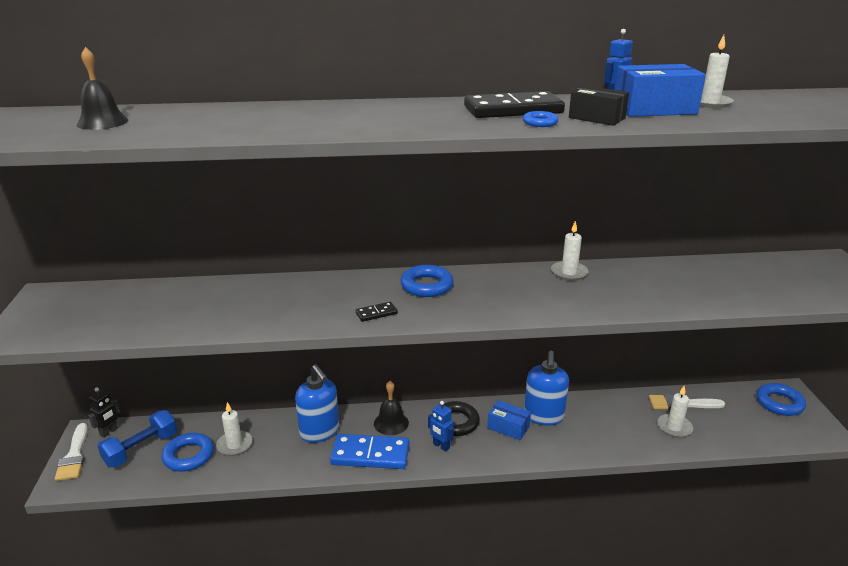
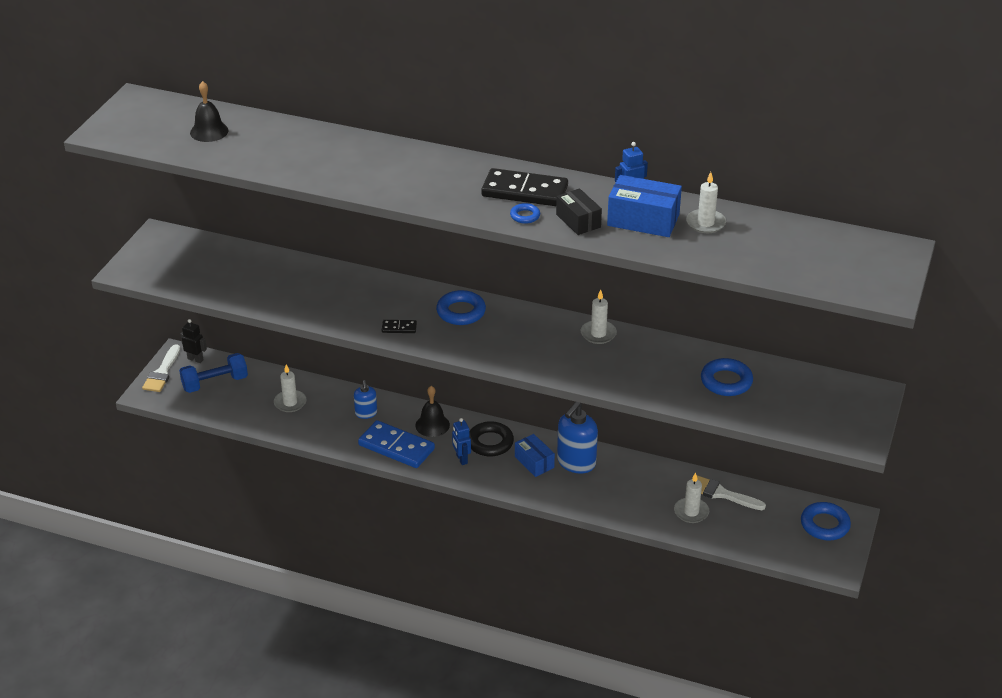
camera: 25 degrees right, 10 degrees up
black robot [89,387,120,438] -> black robot turned 120 degrees counterclockwise [180,319,207,363]
blue ring [161,433,214,472] -> blue ring moved to [701,358,753,396]
blue soap dispenser [295,365,339,443] -> blue soap dispenser [354,380,377,419], size x0.56

